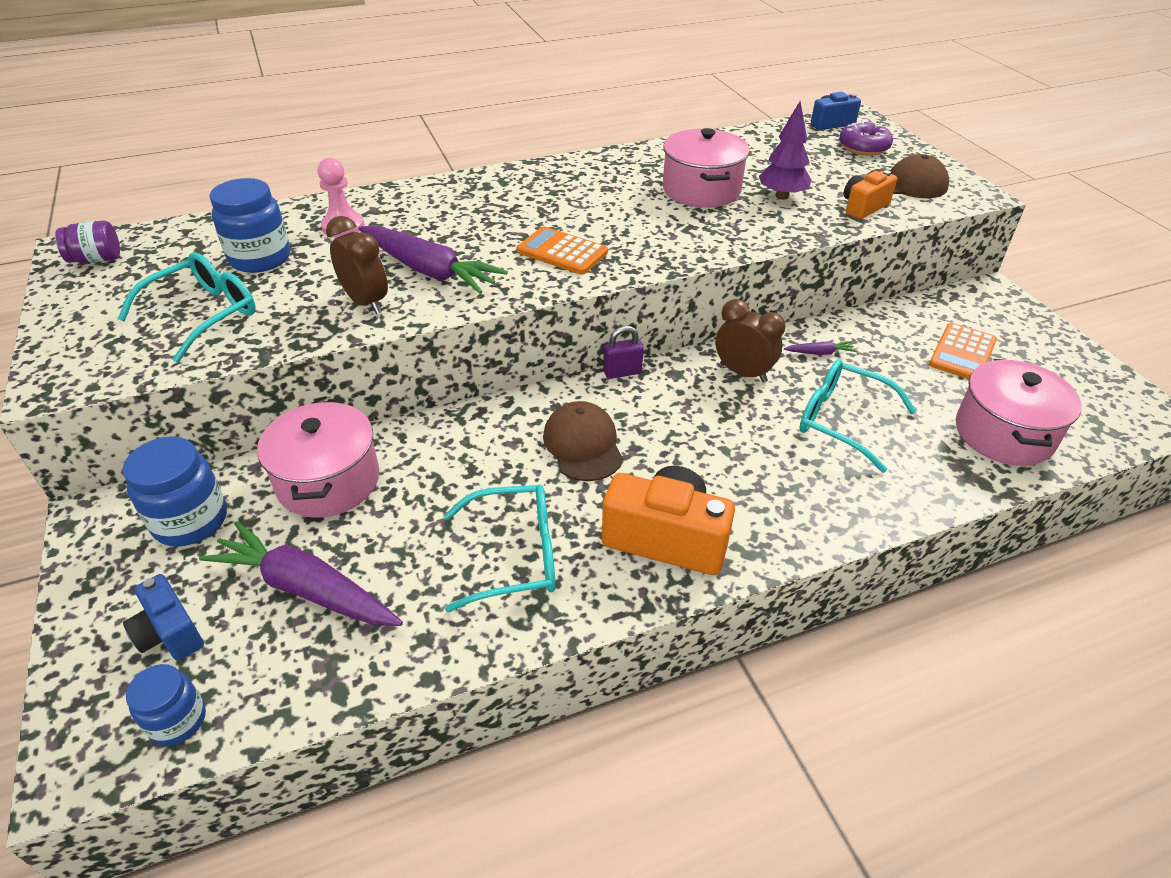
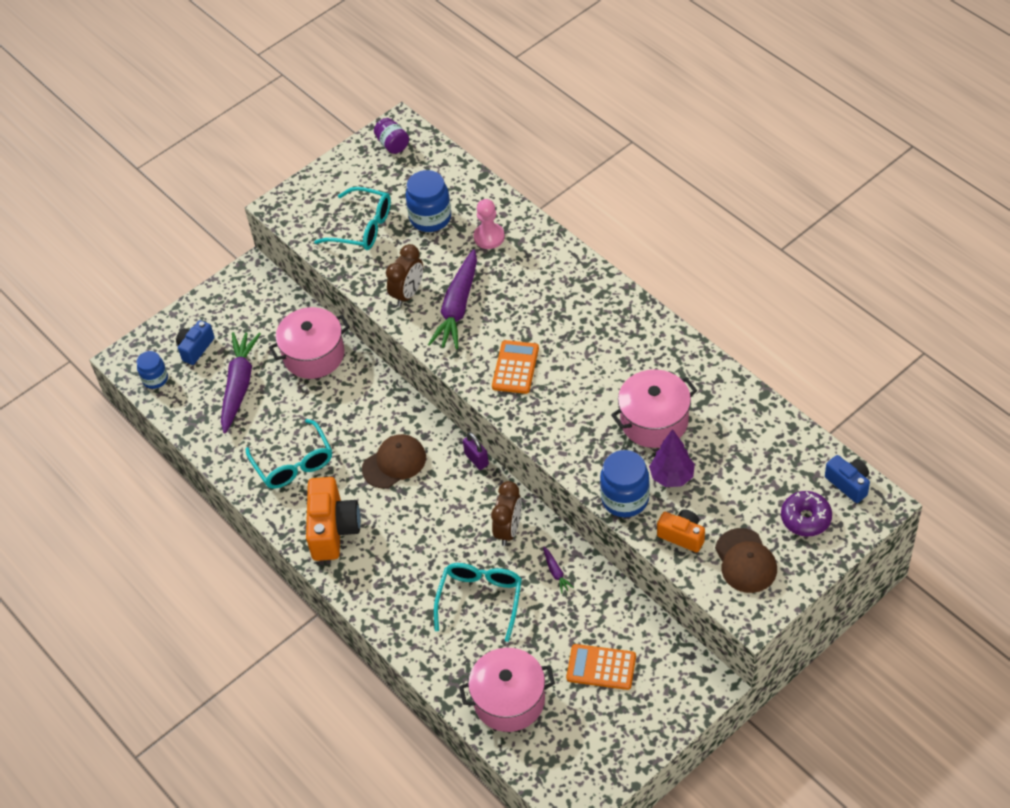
camera: 75 degrees right, 10 degrees up
blue jar [123,437,227,547] -> blue jar moved to [600,450,650,517]

